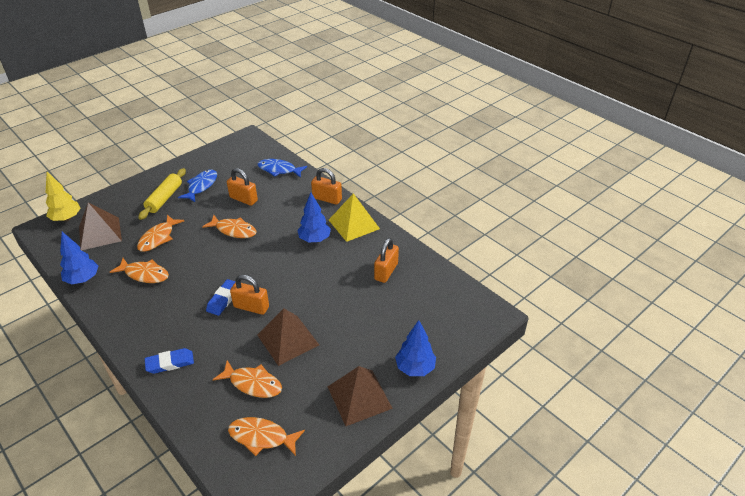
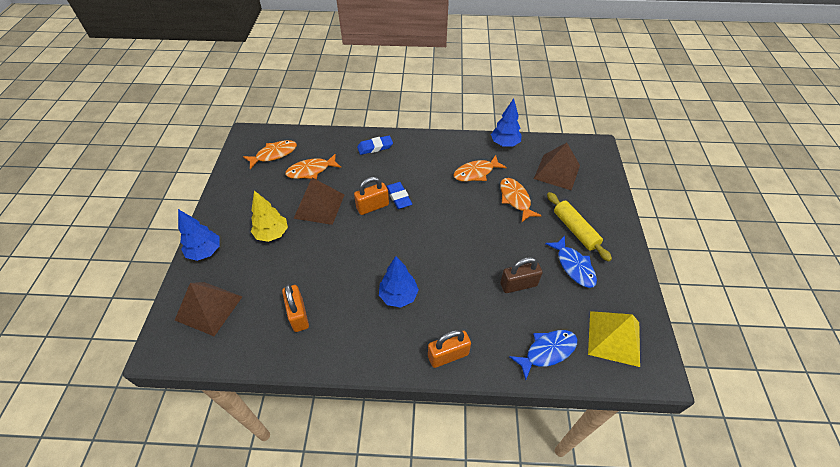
camera: 135 degrees right, 10 degrees up
yellow tree [46,172,81,221] -> yellow tree moved to [251,191,288,242]
blue eraser [145,348,194,374] -> blue eraser turned 45 degrees clockwise [357,135,393,155]
orange fish [202,215,257,238] -> none
orange padlock [227,168,258,206] -> brown padlock [500,257,543,293]
brown pyramid [328,366,393,426] -> brown pyramid moved to [175,282,242,336]
yellow pyramid [329,193,380,242] -> yellow pyramid moved to [588,311,640,367]

